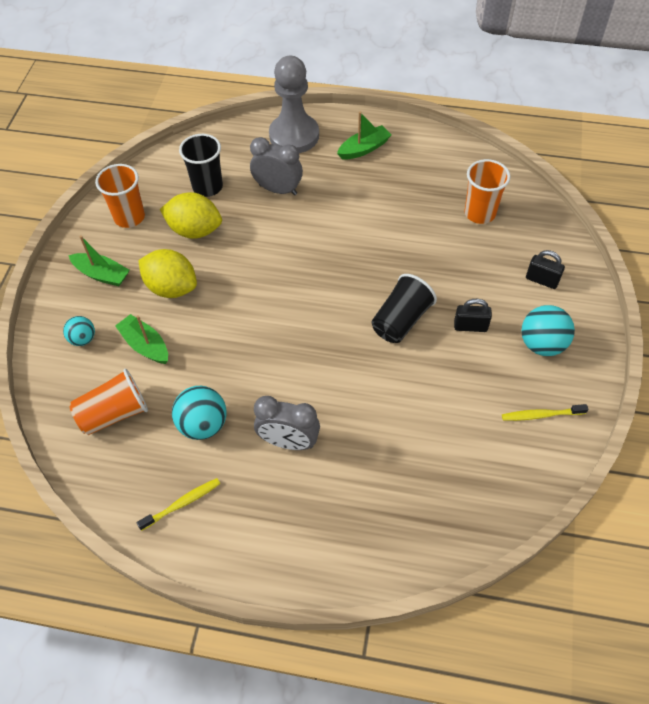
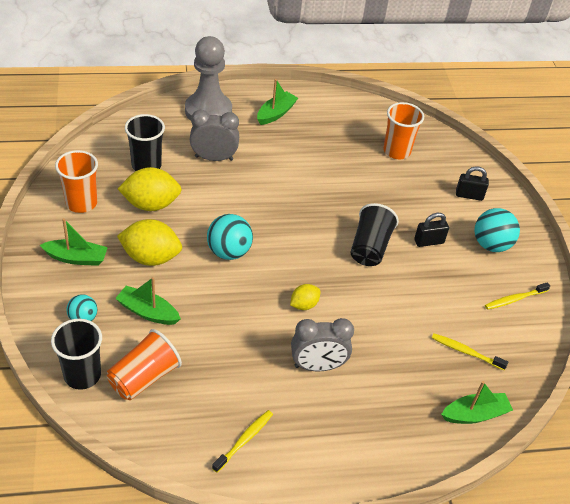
camera: 25 degrees left, 10 degrees down
turquoise ball [172,386,227,440] -> turquoise ball moved to [207,214,253,260]
none -> black cup [51,319,102,390]
none -> yellow lemon [290,284,320,310]
none -> yellow toothbrush [432,333,508,370]
none -> green boat [441,381,513,424]

